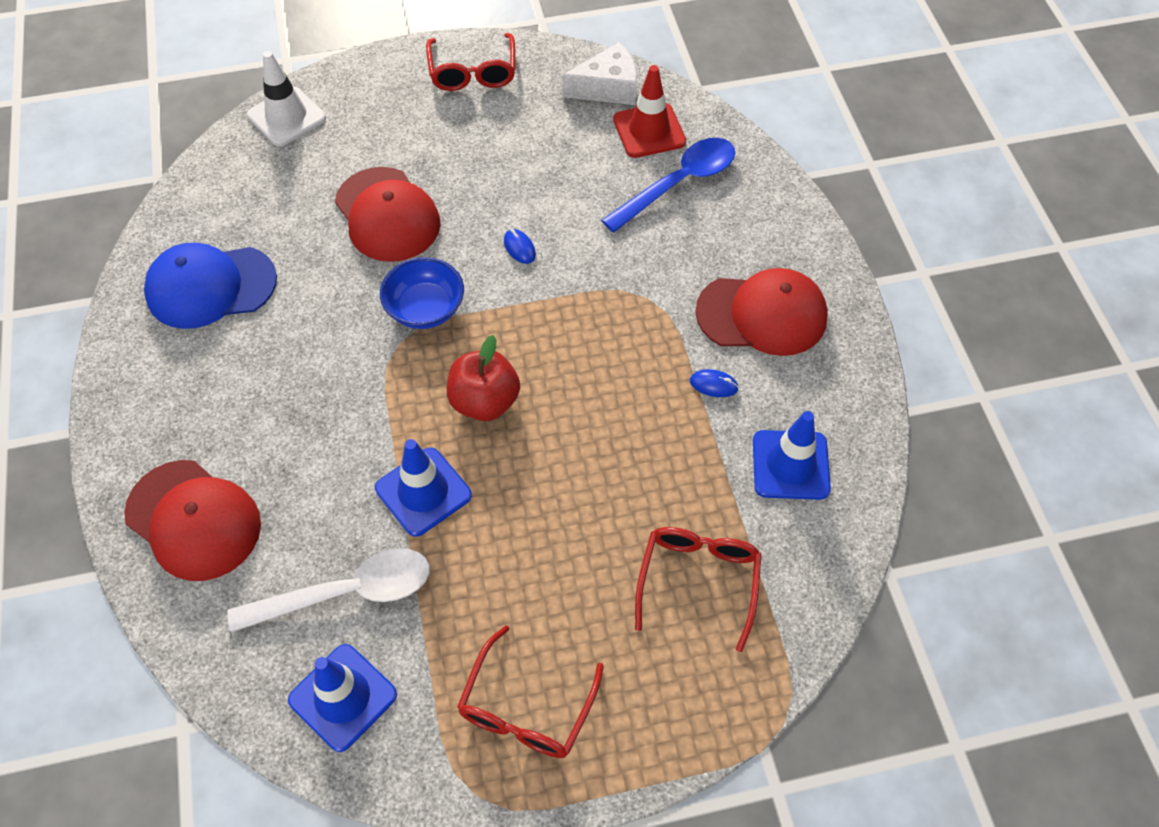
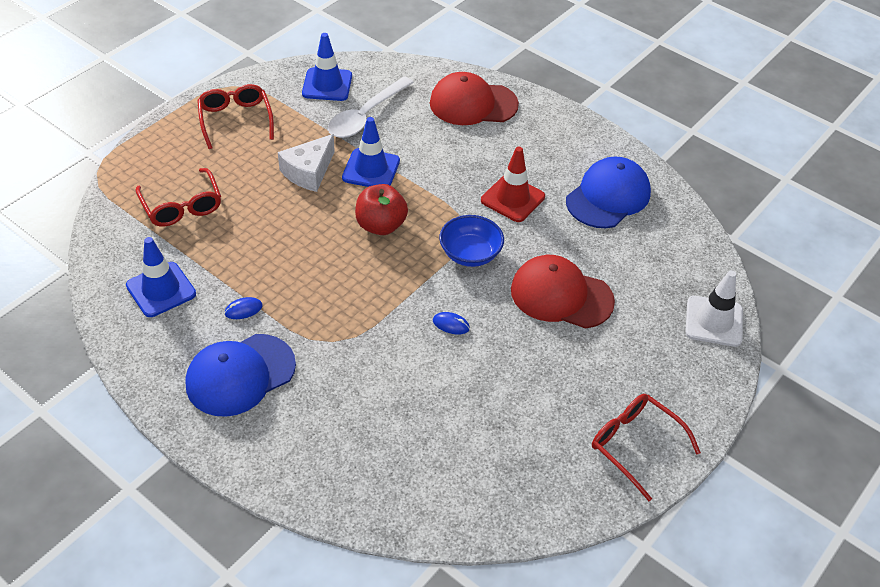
camera: 140 degrees right, 10 degrees down
white cheese [562,42,637,105] -> white cheese moved to [278,134,335,192]
blue spoon [601,138,735,232] -> none
red traffic cone [613,65,686,158] -> red traffic cone moved to [481,146,545,222]
red cap [695,268,828,356] -> blue cap [185,334,296,417]

